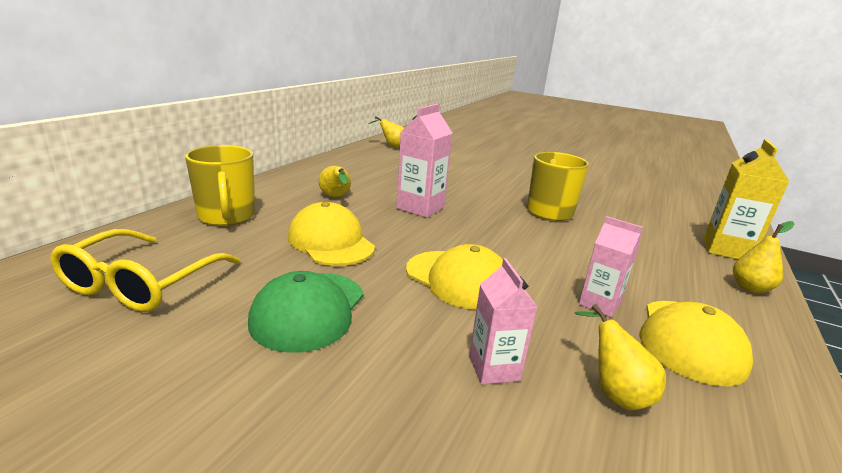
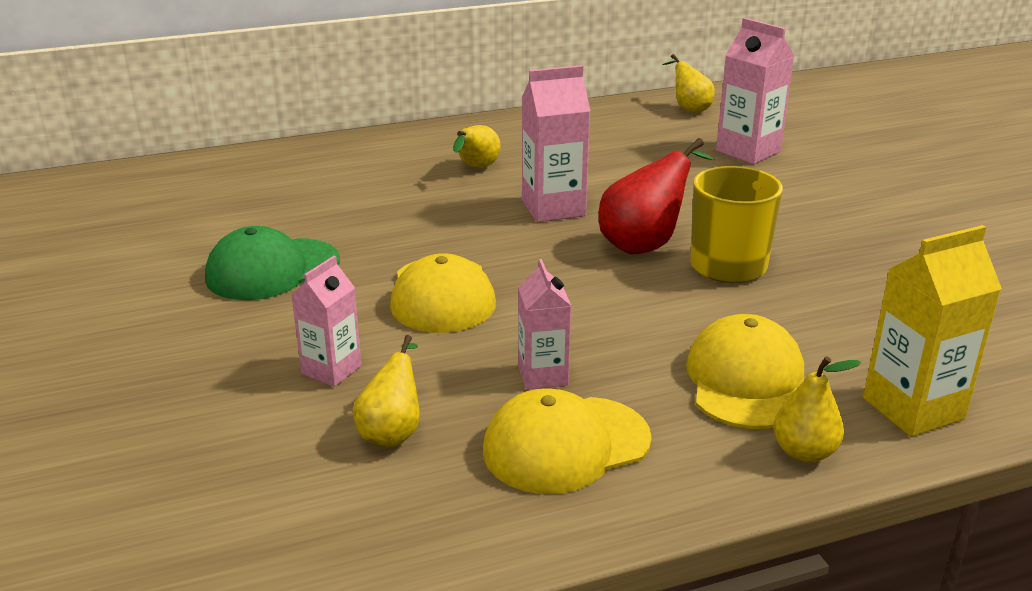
camera: 45 degrees right, 5 degrees up
yellow glasses [50,229,240,312] -> none
yellow mug [185,145,255,226] -> none
yellow cap [288,202,375,266] -> yellow cap moved to [686,314,804,429]
none -> red pear [599,138,714,254]
none -> pink carton [716,18,794,164]

